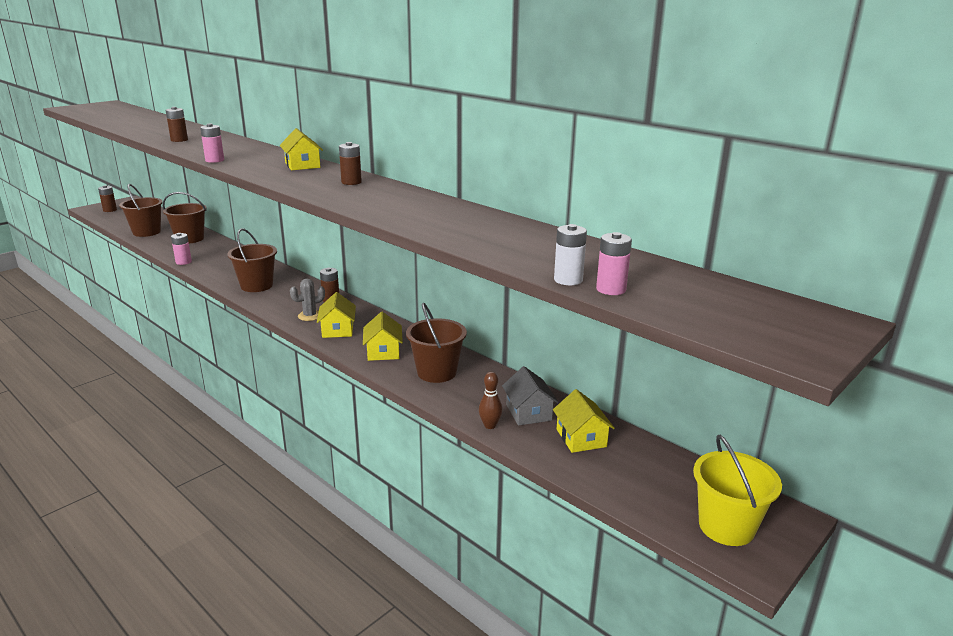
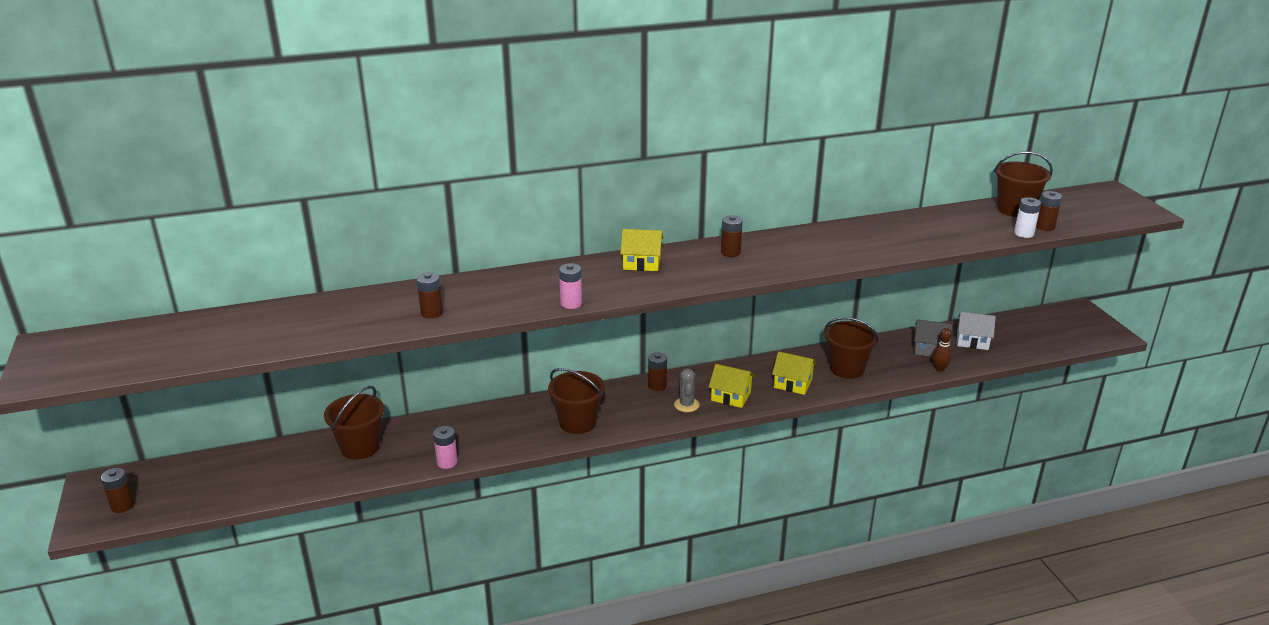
camera: 60 degrees left, 5 degrees up
brown bucket [119,184,163,237] -> brown bucket moved to [994,151,1053,217]
yellow house [553,389,615,453] -> white house [957,312,996,350]
pink battery [596,232,632,295] -> brown battery [1036,191,1062,231]
yellow bucket [693,435,782,546] -> none

